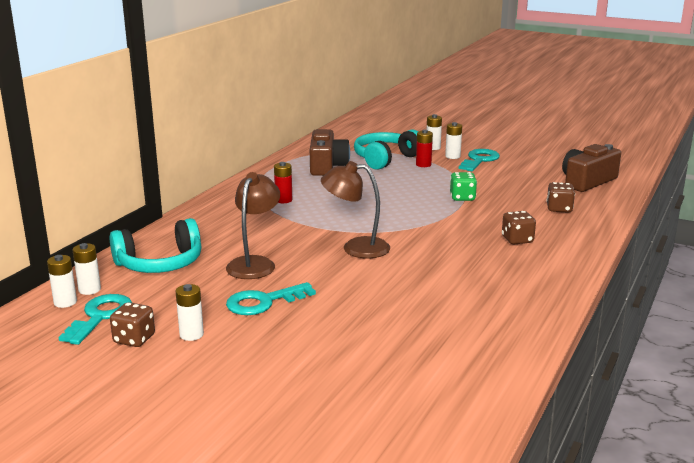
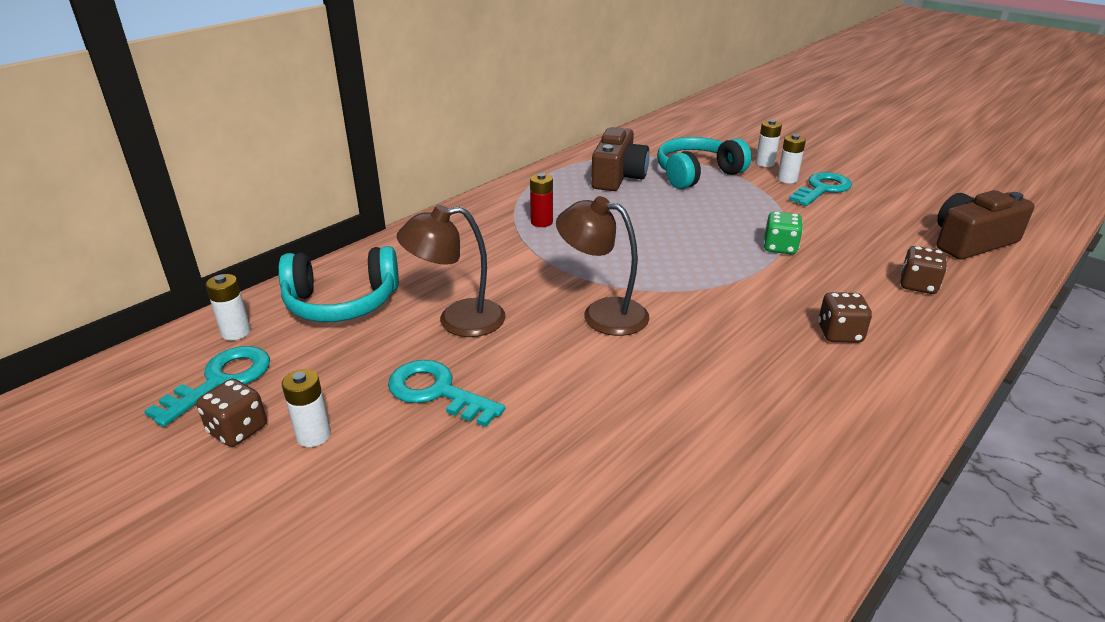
camera: 15 degrees right, 10 degrees up
white battery [47,255,77,308] -> none
brown lamp [226,172,280,279] -> brown lamp turned 135 degrees counterclockwise [397,205,506,337]
turquoise key [226,282,316,315] -> turquoise key turned 45 degrees clockwise [388,360,505,427]
red battery [416,130,433,167] -> none

